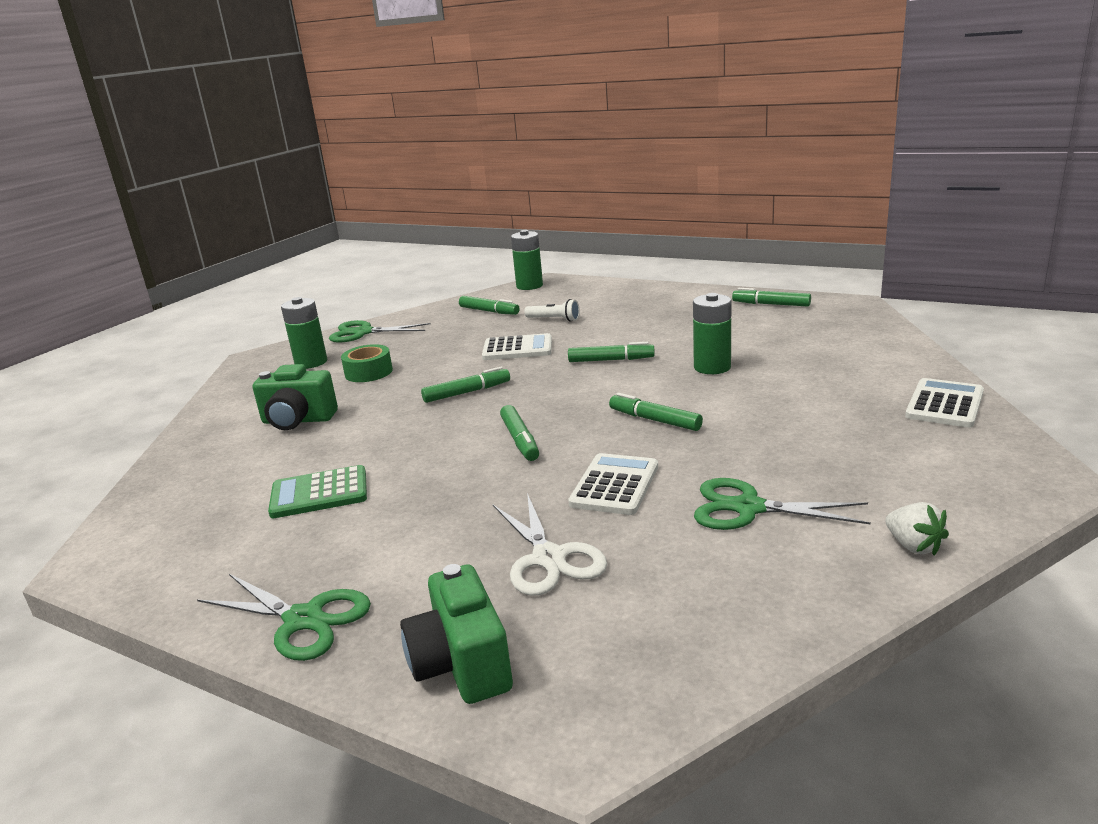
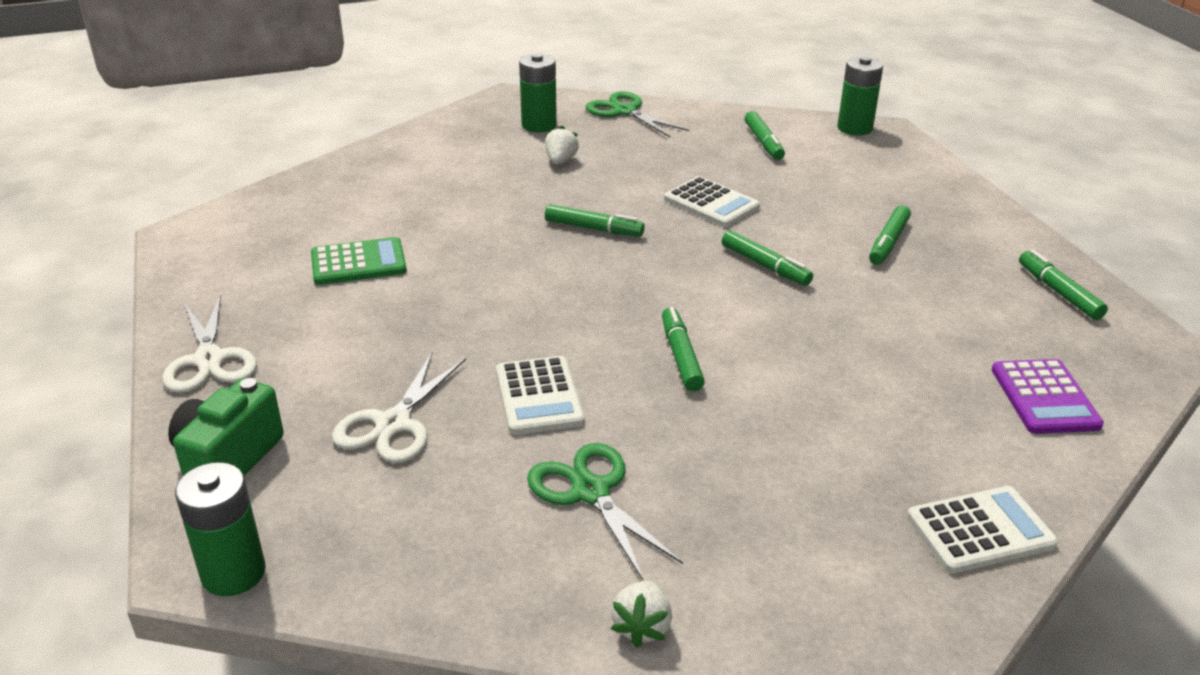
camera: 40 degrees right, 10 degrees up
green scissors [197,574,371,661] -> white scissors [162,294,257,393]
green camera [253,364,338,430] -> none
green calculator [268,465,367,518] -> green calculator turned 135 degrees clockwise [311,237,407,285]
green tape [341,344,393,382] -> white strawberry [545,126,579,165]
green marker [500,405,539,461] -> green marker moved to [869,205,911,265]
white flashlight [524,299,580,322] -> none
white calculator [568,453,658,515] -> white calculator turned 105 degrees clockwise [496,356,585,435]
green battery [693,293,731,374] -> green battery moved to [175,462,266,596]
none -> purple calculator [992,359,1104,434]

